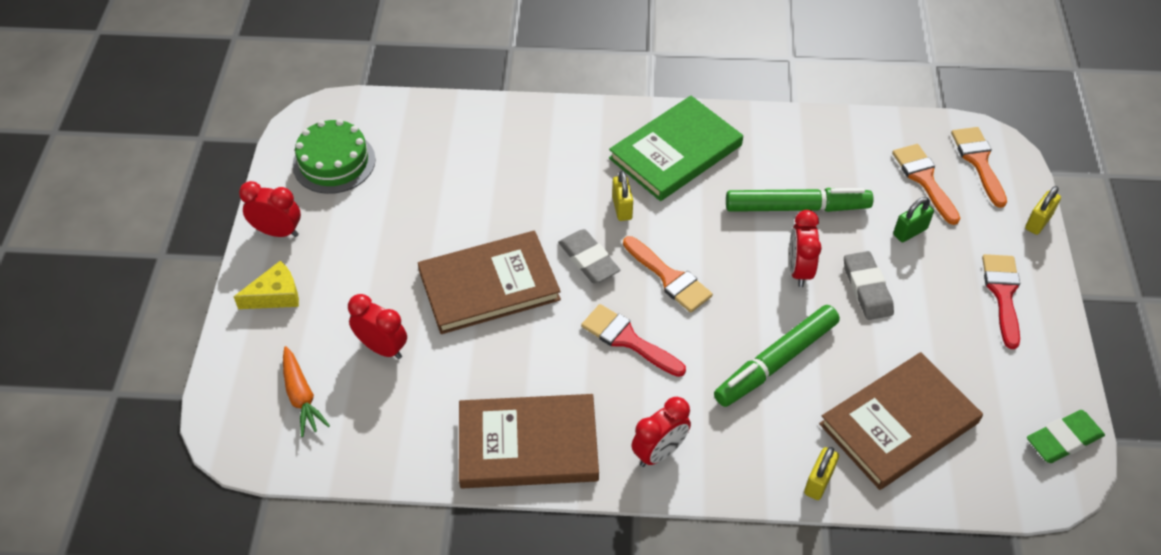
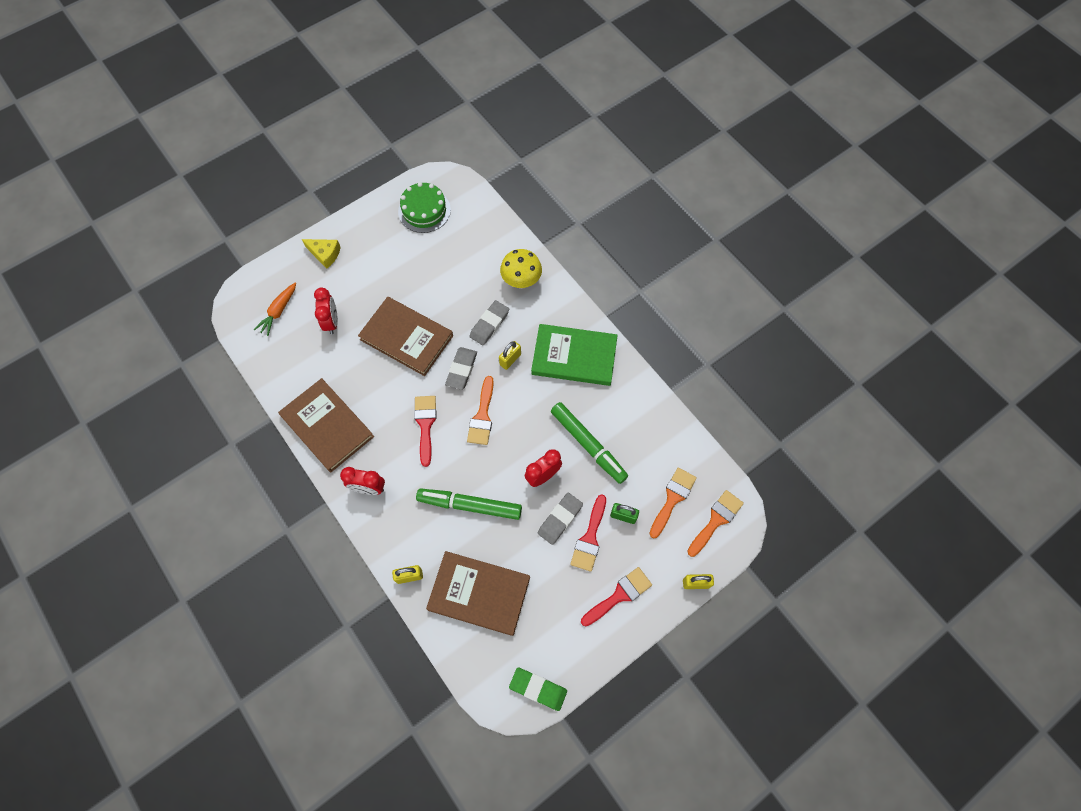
camera: 50 degrees right, 15 degrees up
red clock [239,181,301,237] -> none
none -> grey eraser [469,300,509,345]
none -> yellow mushroom [500,249,542,289]
none -> red brush [570,494,606,572]

